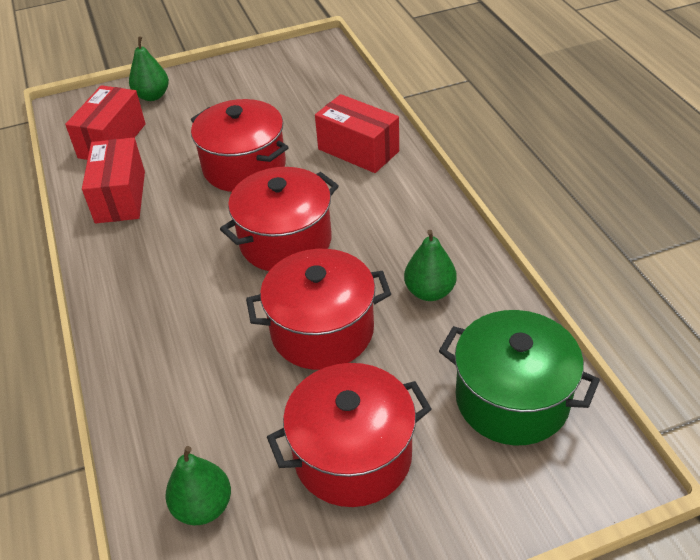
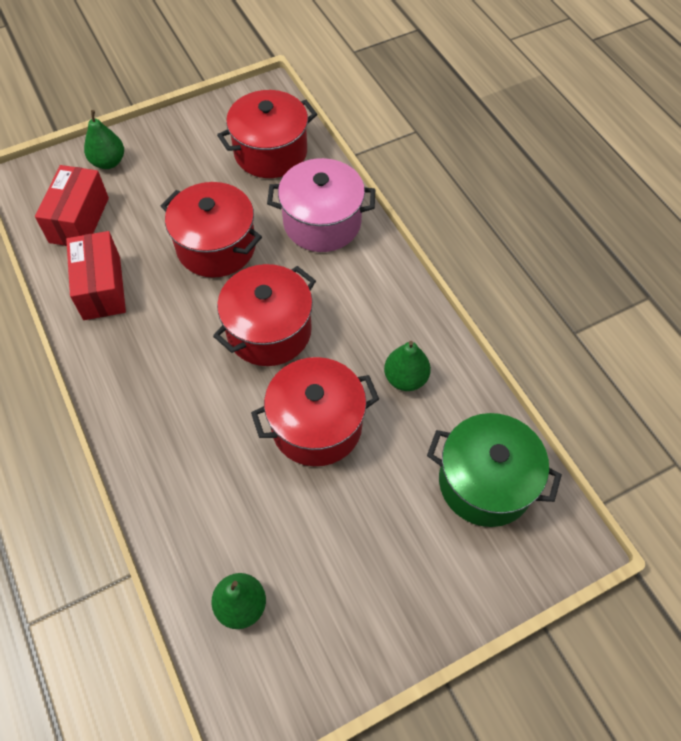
camera: 10 degrees left, 15 degrees up
red pot [267,363,432,507] -> red pot moved to [217,90,317,178]
red box [315,94,399,173] -> pink pot [267,158,375,252]

